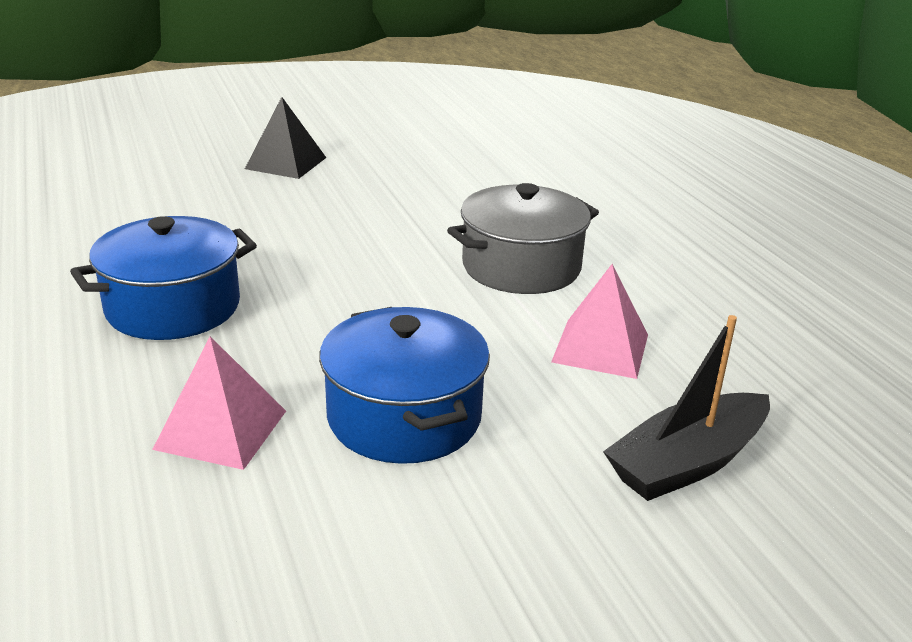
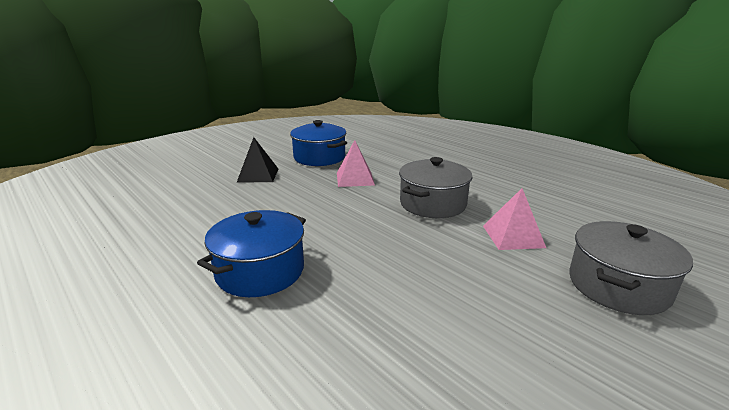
camera: 20 degrees left, 5 degrees down
pink pyramid [152,337,286,470] -> pink pyramid moved to [337,140,375,187]
blue pot [319,307,490,464] -> blue pot moved to [290,120,347,166]
black boat [603,315,770,501] -> grey pot [569,221,693,315]

